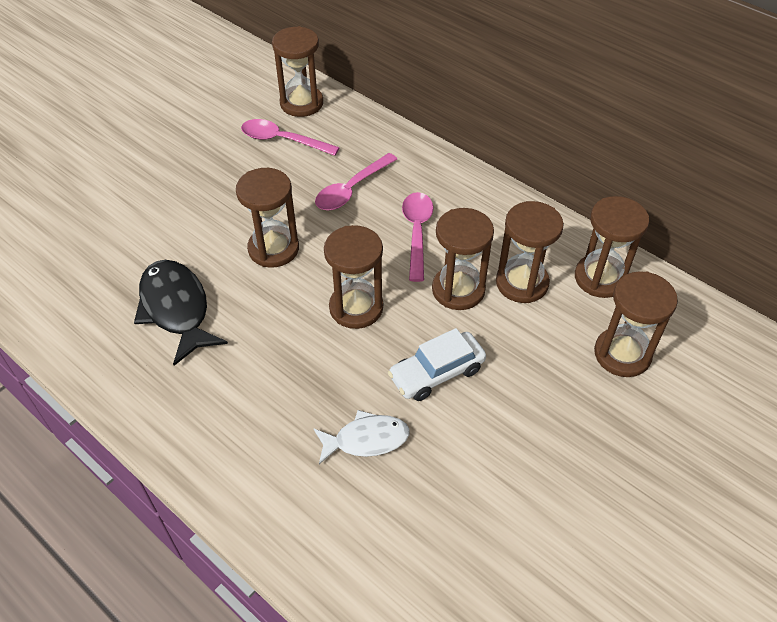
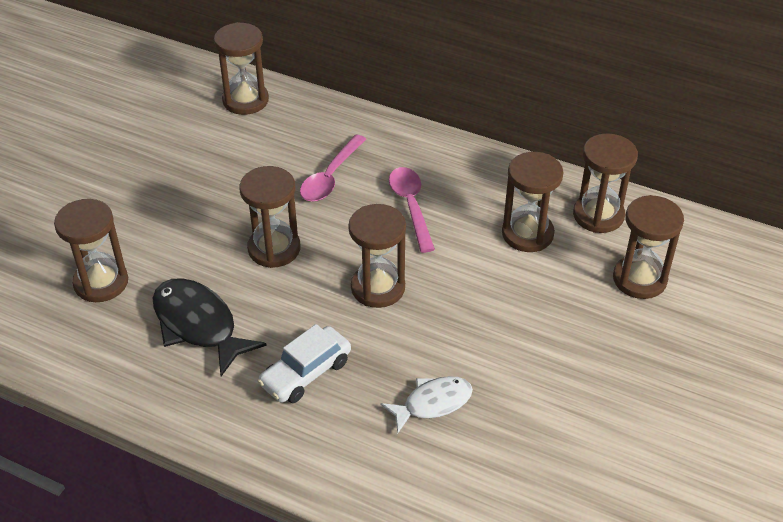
camera: 15 degrees left, 5 degrees down
pink spoon [241,119,340,156] -> none
white car [388,328,486,401] -> white car moved to [257,324,351,403]
brown hourglass [432,208,494,310] -> brown hourglass moved to [54,199,128,302]

